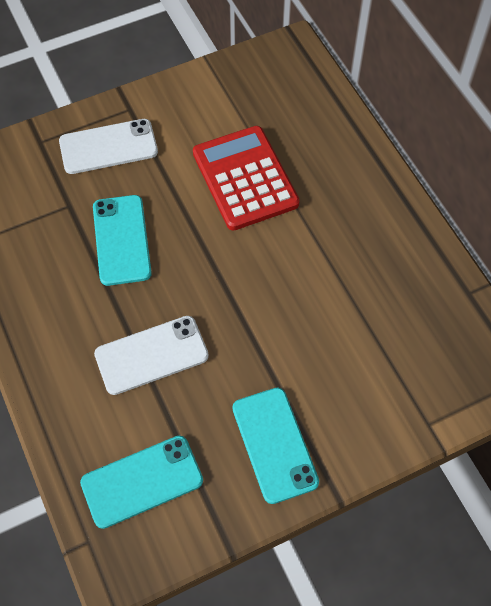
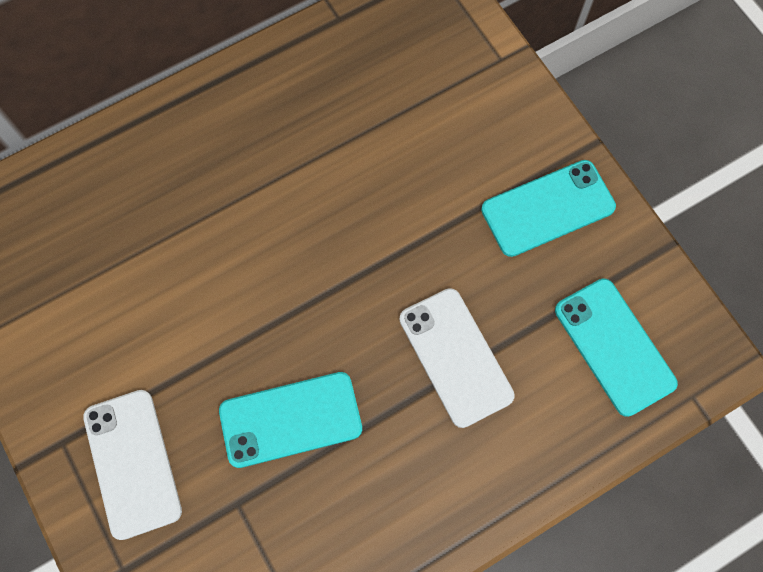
camera: 95 degrees left, 10 degrees up
red calculator [193,126,300,231] -> none

